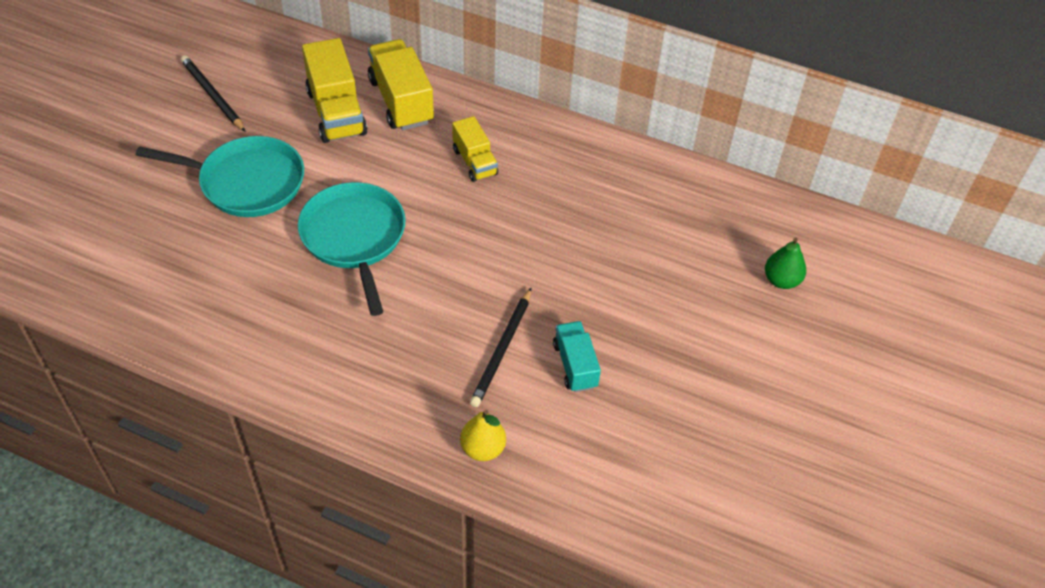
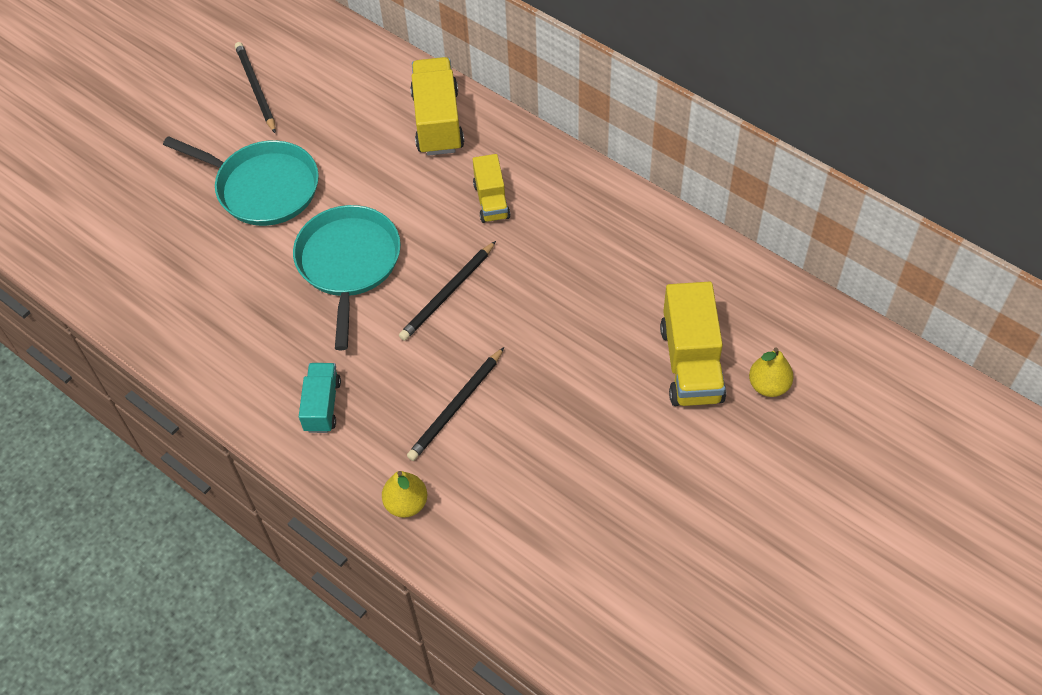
camera: 20 degrees right, 5 degrees up
yellow truck [302,38,367,143] -> yellow truck moved to [660,281,726,406]
turquoise truck [553,321,601,392] -> turquoise truck moved to [299,363,341,433]
green pear [765,237,806,289] -> yellow pear [749,348,793,397]
none -> black pencil [399,241,496,341]

